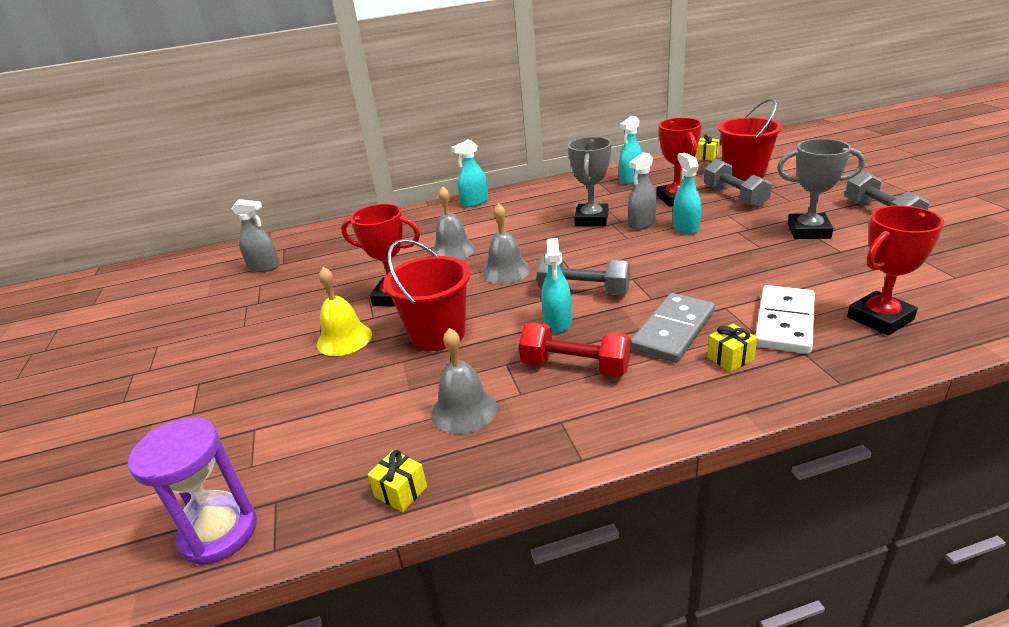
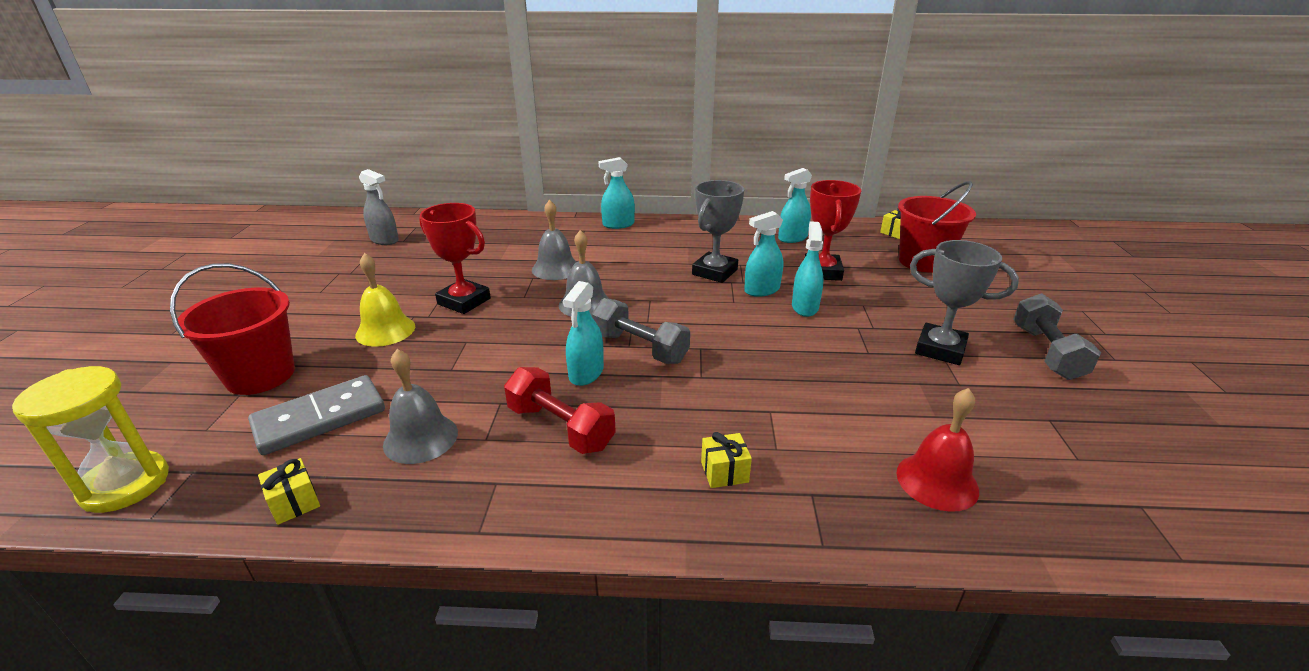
camera: 15 degrees right, 0 degrees up
purple hourglass [128,418,257,566] -> yellow hourglass [12,366,169,513]
red bucket [383,239,471,351] -> red bucket moved to [170,263,295,395]
grey spray bottle [628,152,657,230] -> turquoise spray bottle [744,211,783,297]
grey domino [630,293,715,363] -> grey domino moved to [248,375,385,455]
grey dumbbell [704,159,772,208] -> none
white domino [755,285,815,354] -> none
red trophy [847,205,944,336] -> red bell [896,388,979,512]

